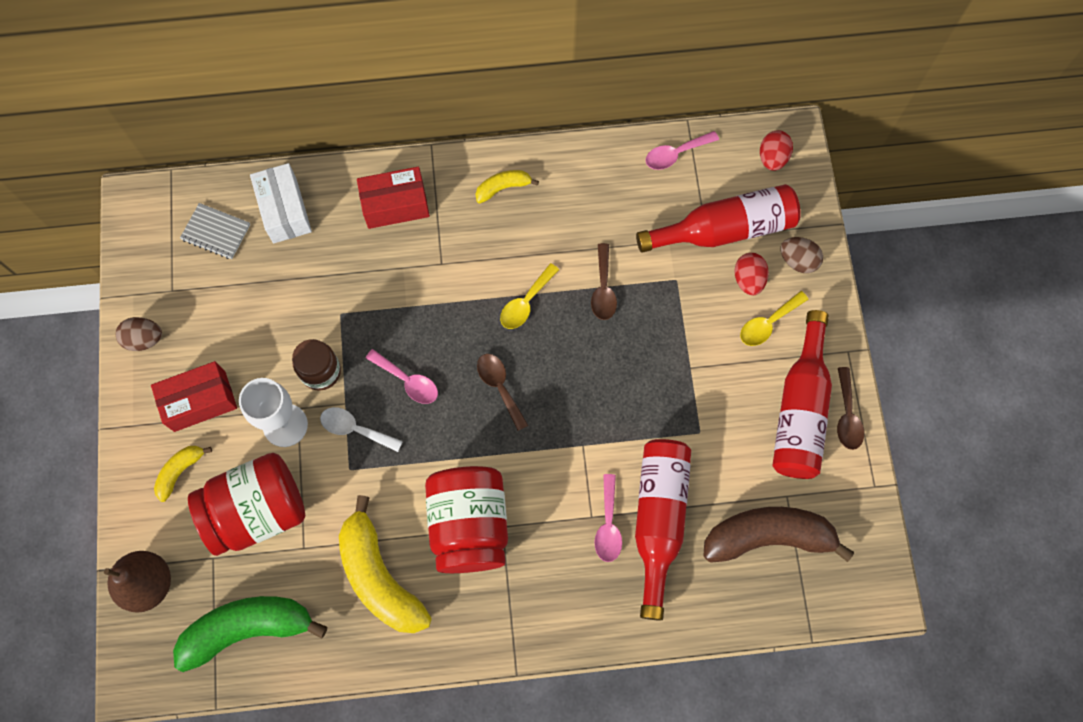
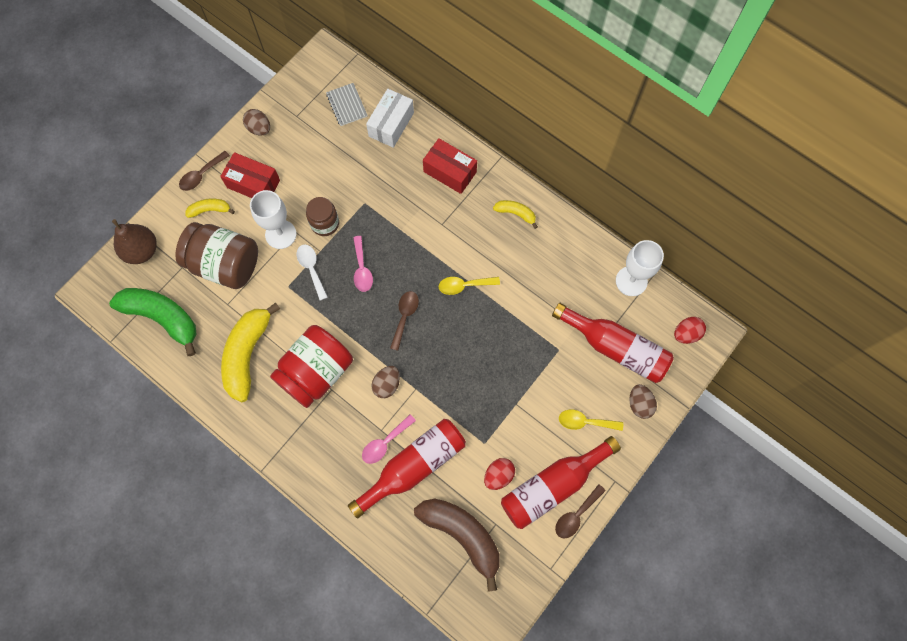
camera: 45 degrees right, 0 degrees up
red jar [188,453,305,556] -> brown jar [175,222,258,289]
brown spoon [591,243,617,320] -> brown spoon moved to [179,151,230,191]
pink spoon [645,131,719,170] -> white goblet [616,240,664,296]
red egg [734,253,769,295] -> red egg moved to [484,458,515,490]
none -> brown egg [372,366,400,398]

